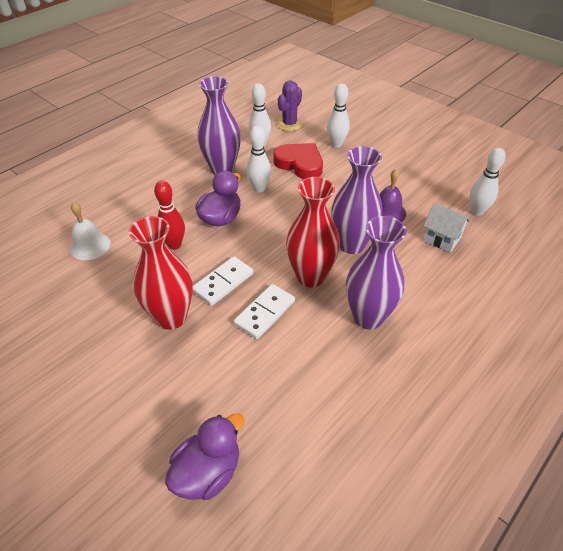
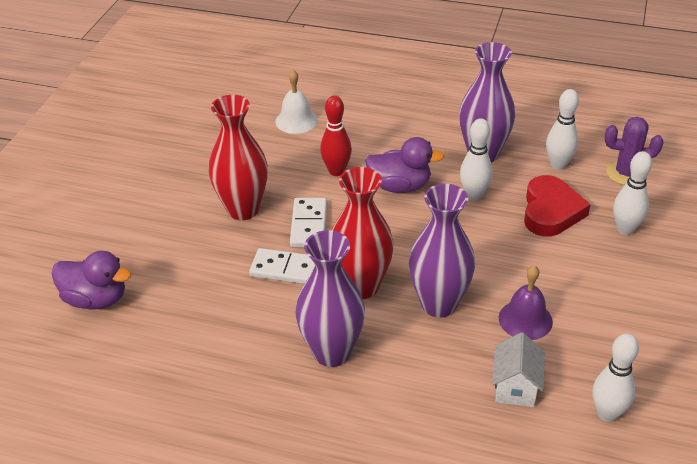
camera: 65 degrees right, 5 degrees down
white domino [193,256,253,306] -> white domino turned 75 degrees clockwise [290,198,327,247]

